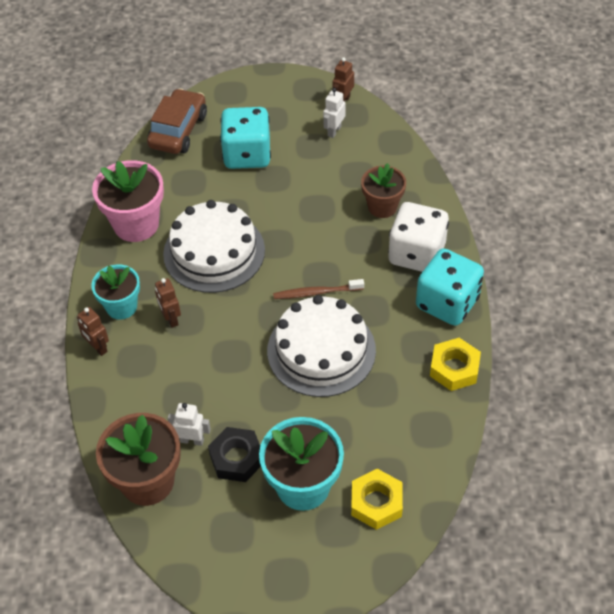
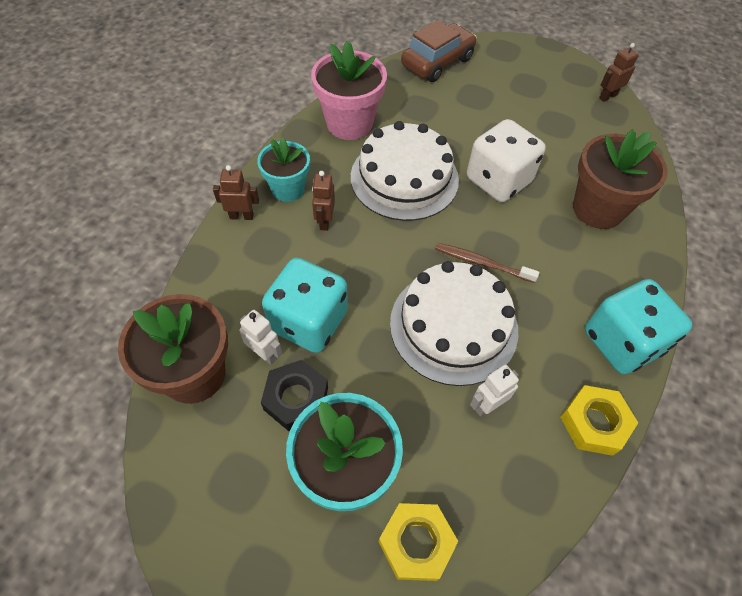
camera: 25 degrees right, 5 degrees up
brown robot [77,307,109,356] -> brown robot turned 105 degrees clockwise [213,165,259,220]
turquoise dice [220,107,271,169] -> turquoise dice moved to [262,258,348,353]
white robot [323,88,346,138] -> white robot moved to [470,365,519,416]
brown flower pot [361,163,406,218] -> brown flower pot [573,129,668,229], size x1.54
white dice [388,202,449,272] -> white dice moved to [467,119,546,202]

